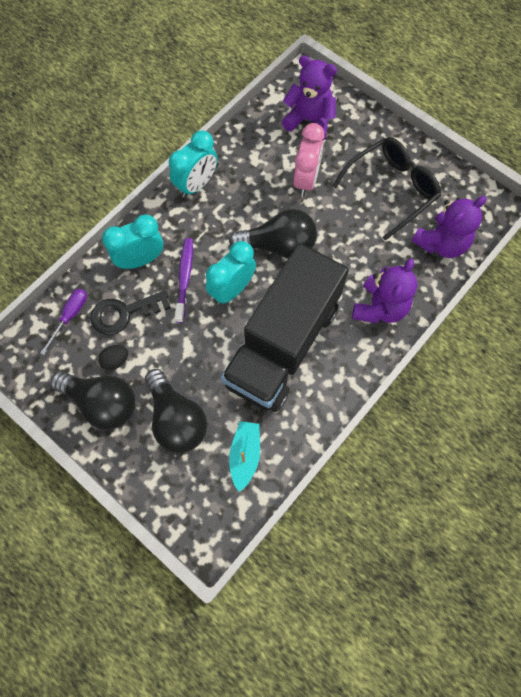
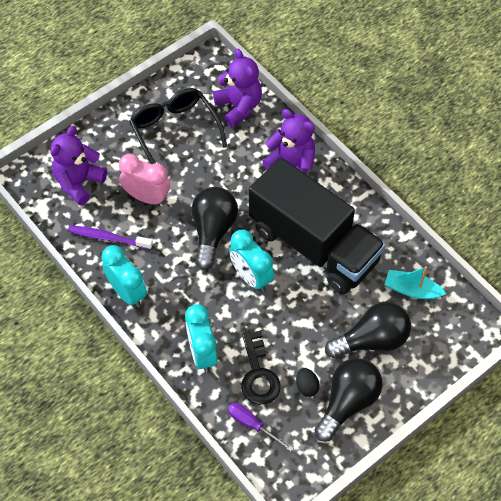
camera: 80 degrees left, 10 degrees down
purple toothbrush [175,238,193,323] -> purple toothbrush moved to [68,225,153,250]

